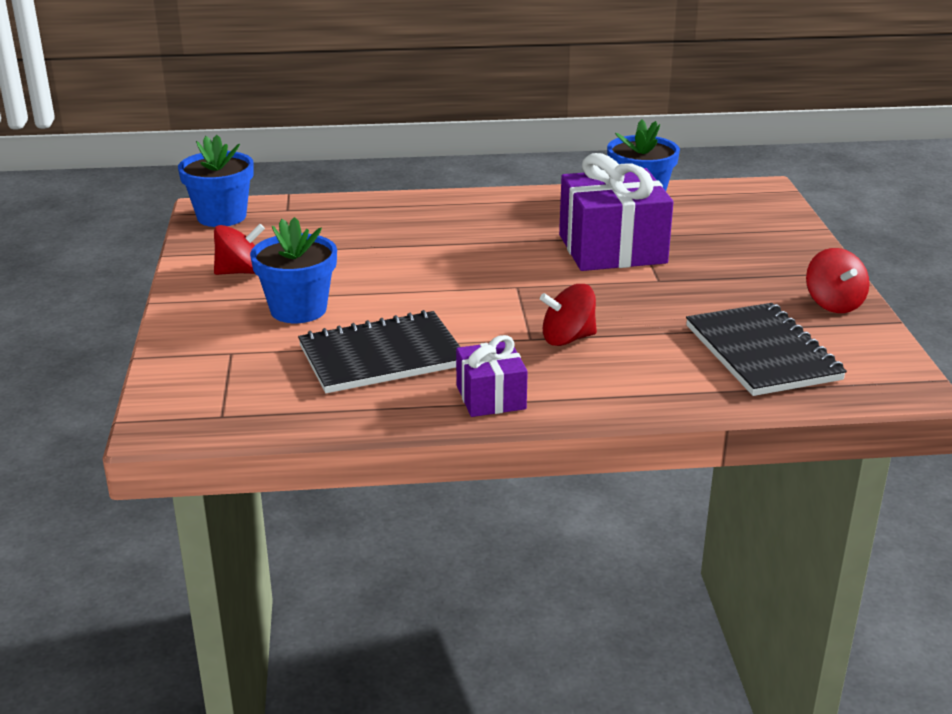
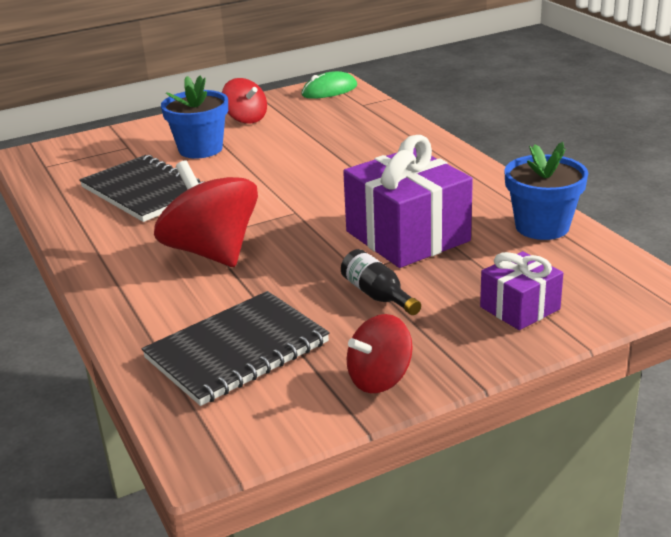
camera: 70 degrees right, 0 degrees up
blue flower pot [178,135,254,227] -> green mouse [302,71,357,99]
purple gift [456,335,528,417] -> purple gift moved to [480,251,563,330]
red spinning top [540,284,597,346] -> red spinning top [154,160,258,267], size x1.73
none -> black bottle [341,249,421,315]

